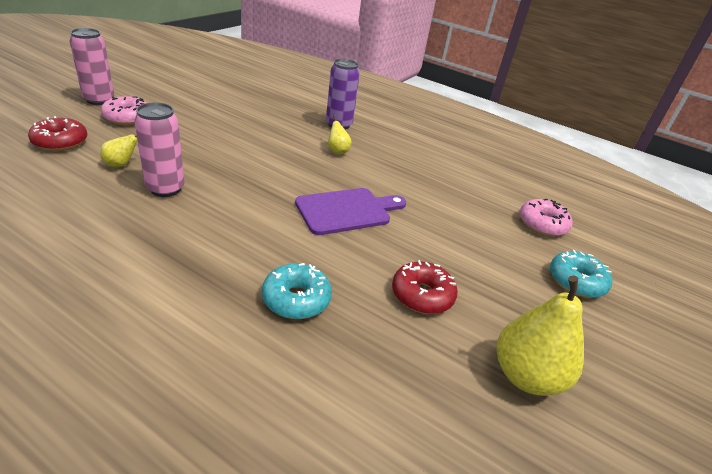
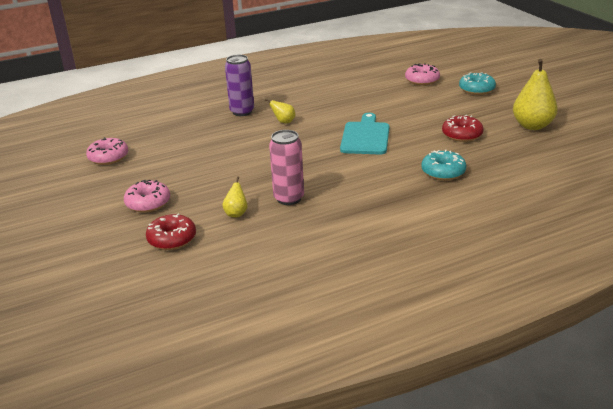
camera: 50 degrees left, 5 degrees down
pink can [69,28,114,105] -> none
purple cutting board [295,188,406,235] -> turquoise cutting board [340,113,389,154]
none -> pink donut [86,137,128,165]

